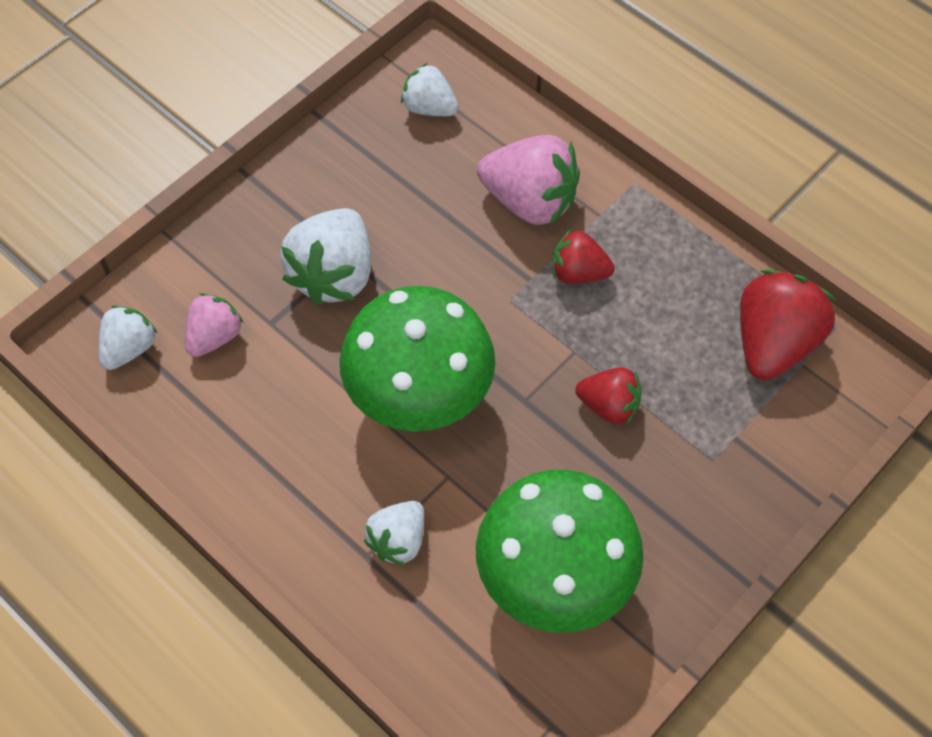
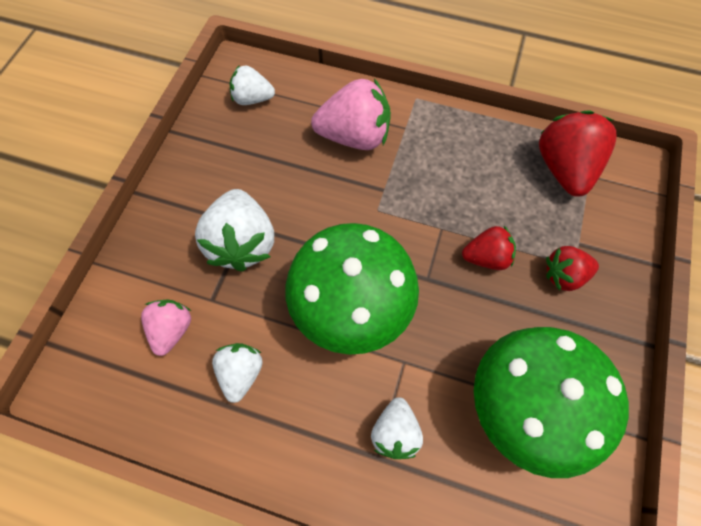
camera: 25 degrees left, 5 degrees up
white strawberry [99,305,157,370] -> white strawberry moved to [212,343,263,403]
red strawberry [553,230,615,284] -> red strawberry moved to [546,246,599,291]

